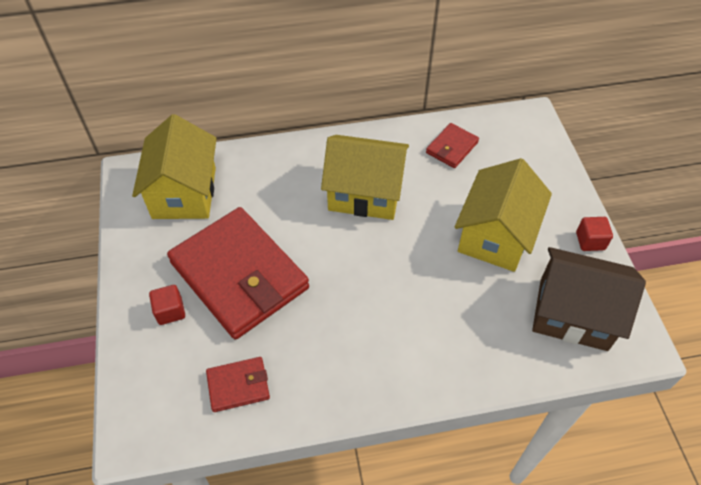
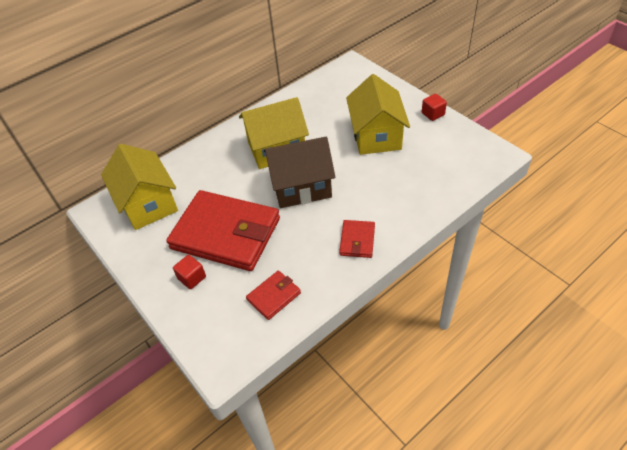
camera: 25 degrees left, 5 degrees down
red wallet [426,123,479,168] -> red wallet moved to [339,220,375,258]
brown house [532,247,646,351] -> brown house moved to [264,137,336,208]

